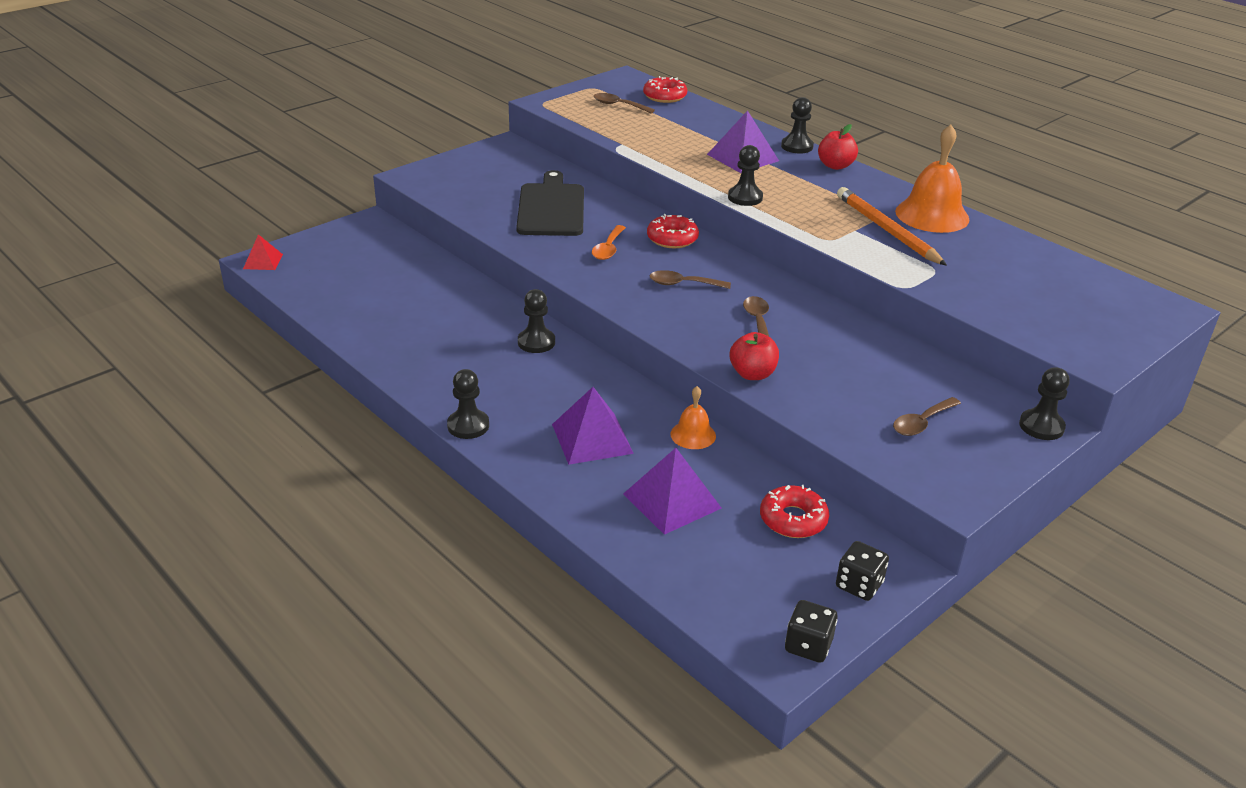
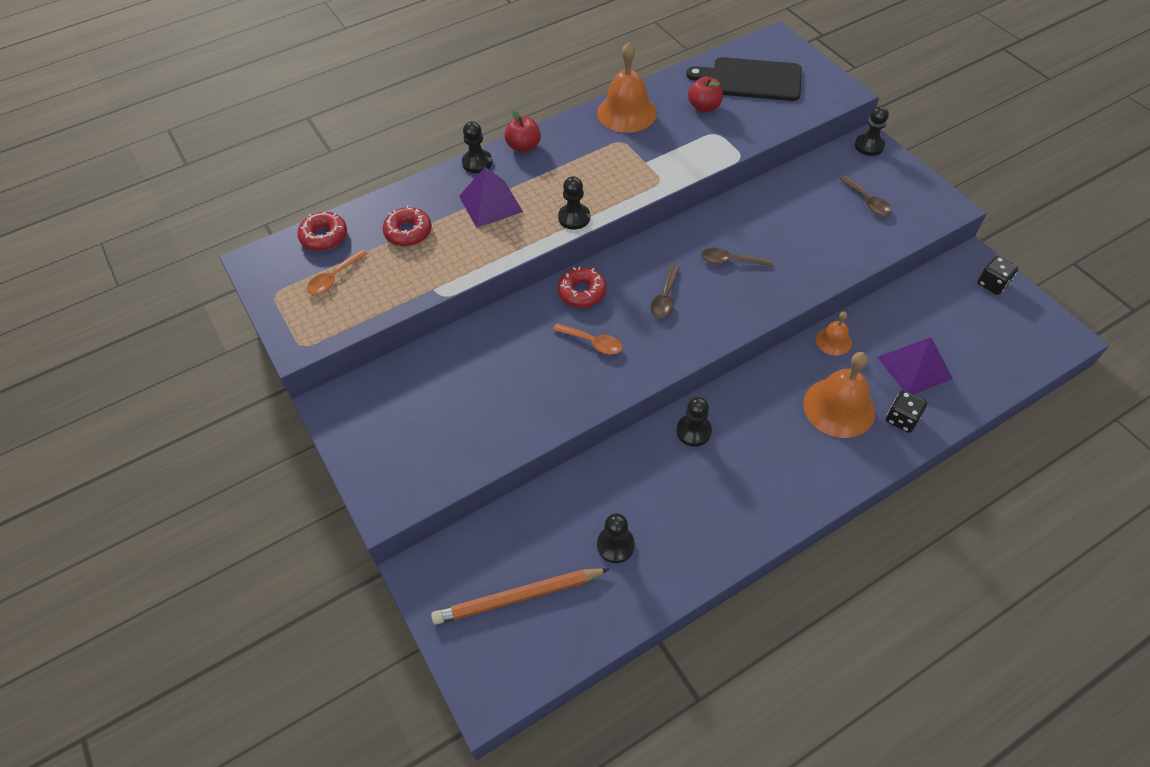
camera: 75 degrees left, 20 degrees up
red pyramid [243,234,283,270] -> none
black pawn [447,369,489,439] -> black pawn moved to [597,513,635,563]
black cutting board [516,170,584,236] -> black cutting board moved to [686,57,802,101]
purple pyramid [552,387,634,465] -> orange bell [803,352,875,438]
brown spoon [594,93,655,114] -> orange spoon [306,249,368,295]
red apple [730,332,779,380] -> red apple moved to [688,77,723,113]
red donut [760,485,829,538] -> red donut moved to [383,206,432,246]
black dice [785,600,838,663] -> black dice moved to [886,390,927,433]
orange pencil [837,187,947,266] -> orange pencil moved to [431,568,610,625]

